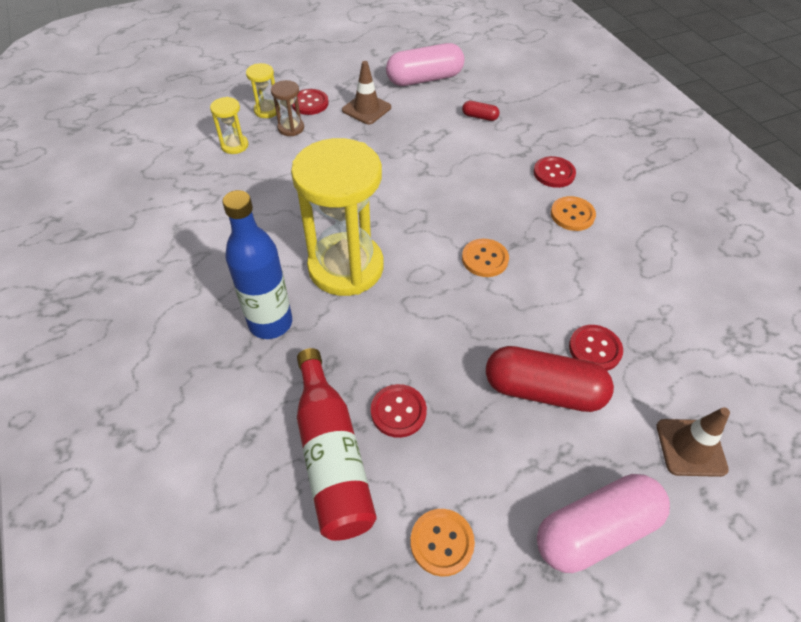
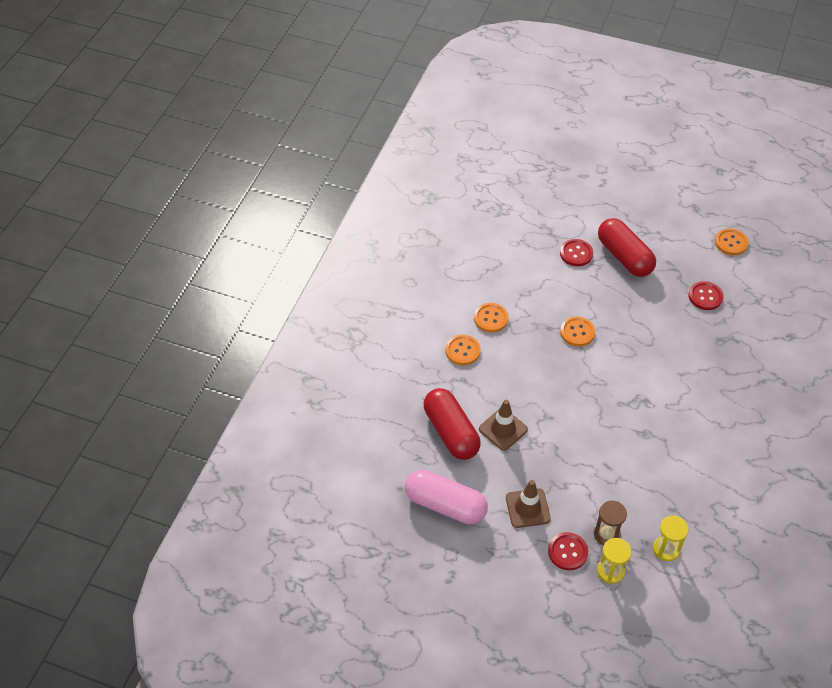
camera: 135 degrees left, 0 degrees up
blue bottle [222,190,292,339] -> none
yellow hourglass [291,138,384,296] -> none
red bottle [297,348,377,541] -> none
red capsule [462,101,500,121] -> red capsule [424,388,481,460], size x2.27
red button [533,156,576,188] -> orange button [445,335,481,365]
pink capsule [537,474,670,573] -> none
brown traffic cone [657,407,730,477] -> brown traffic cone moved to [479,400,528,451]

